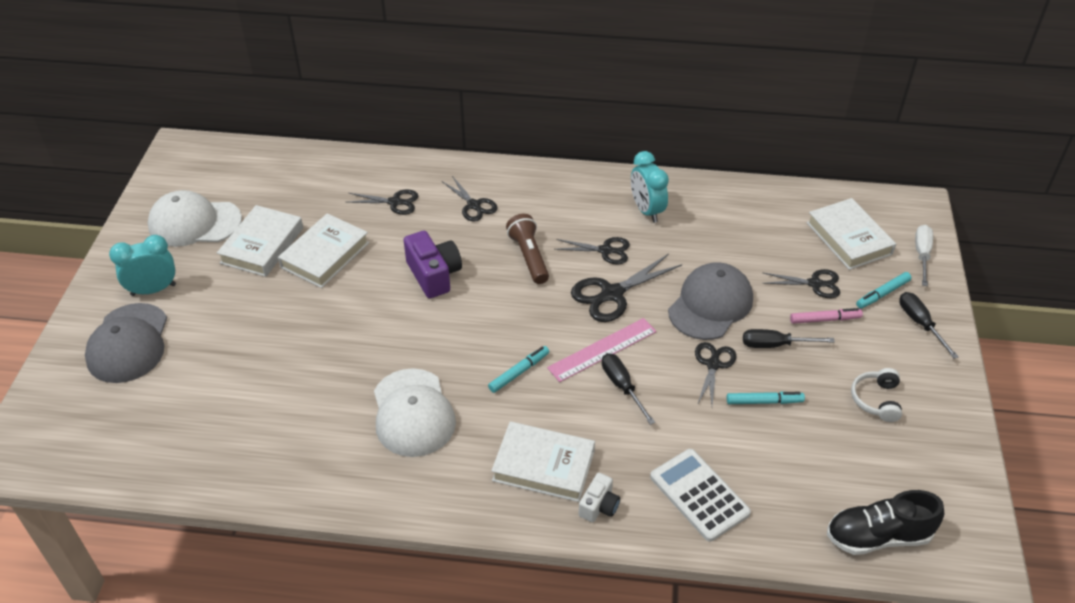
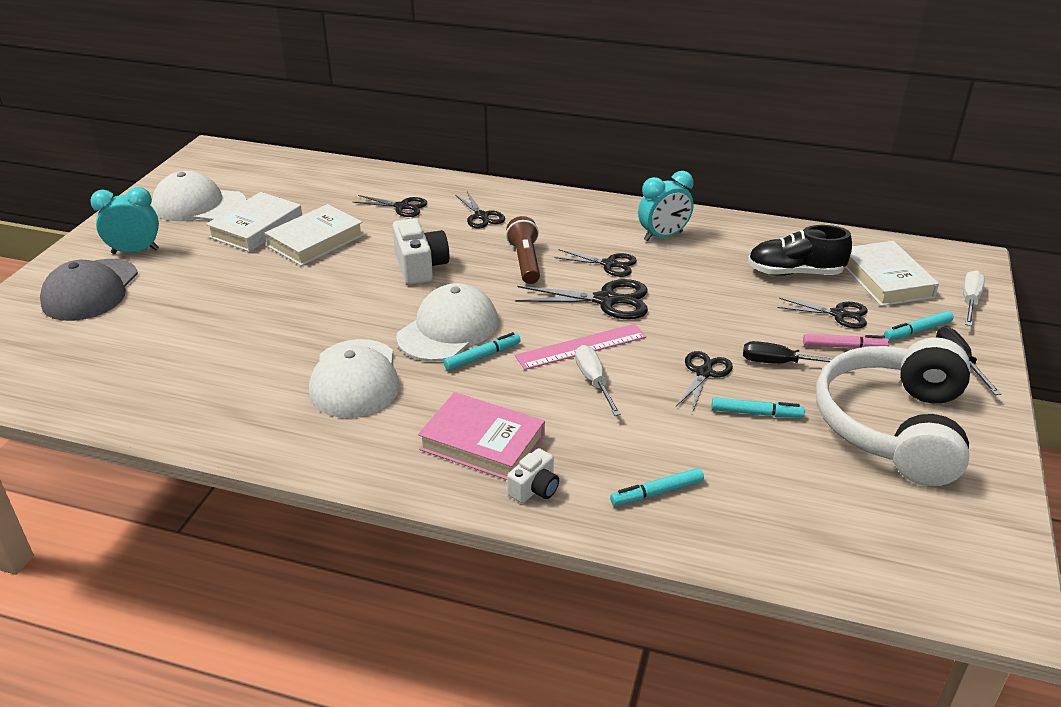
camera: 10 degrees right, 10 degrees down
purple camera [404,231,462,298] -> white camera [392,218,449,285]
white book [491,421,595,502] -> pink book [418,392,545,480]
black scissors [571,254,682,322] -> black scissors turned 150 degrees counterclockwise [515,279,648,319]
black screwdriver [602,353,655,425] -> white screwdriver [575,345,621,416]
turquoise clock [631,151,669,223] -> turquoise clock turned 105 degrees counterclockwise [638,171,694,241]
white calculator [650,449,751,542] -> turquoise marker [610,468,704,506]
grey cap [668,262,753,340] -> none
black shoe [827,490,944,555] -> black shoe moved to [748,225,852,276]
white headphones [851,368,902,422] -> white headphones [816,337,970,486], size x2.50
none -> white cap [396,283,498,362]

